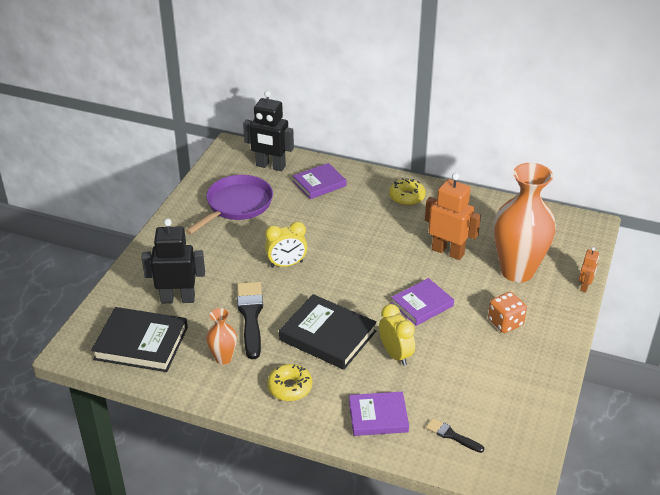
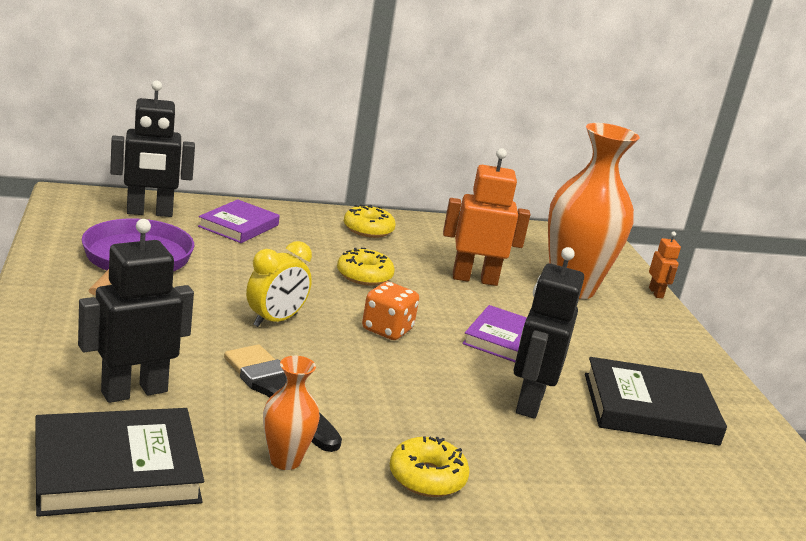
camera: 35 degrees left, 15 degrees down
black book [279,294,377,370] -> black book moved to [585,357,727,446]
purple book [349,392,409,436] -> none
yellow clock [379,304,415,366] -> black robot [514,247,584,419]
black brush [426,418,484,453] -> none
orange dice [488,292,527,333] -> orange dice moved to [362,281,419,340]
none -> yellow donut [337,248,395,286]

